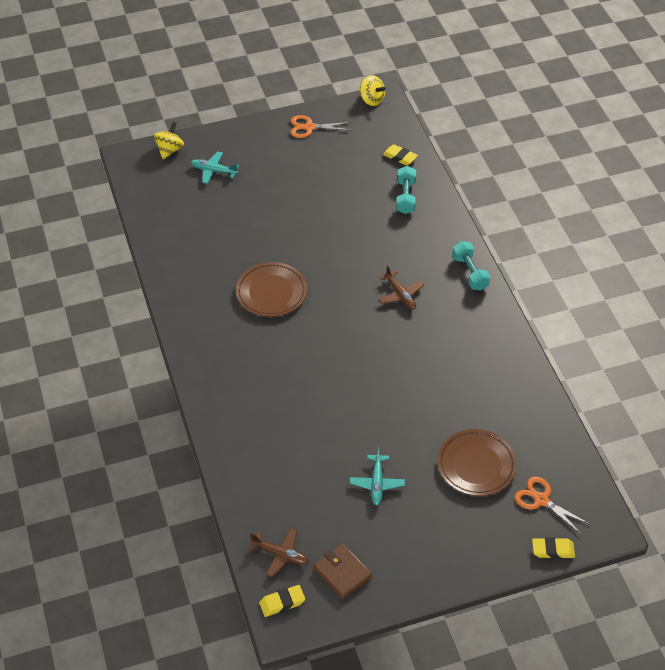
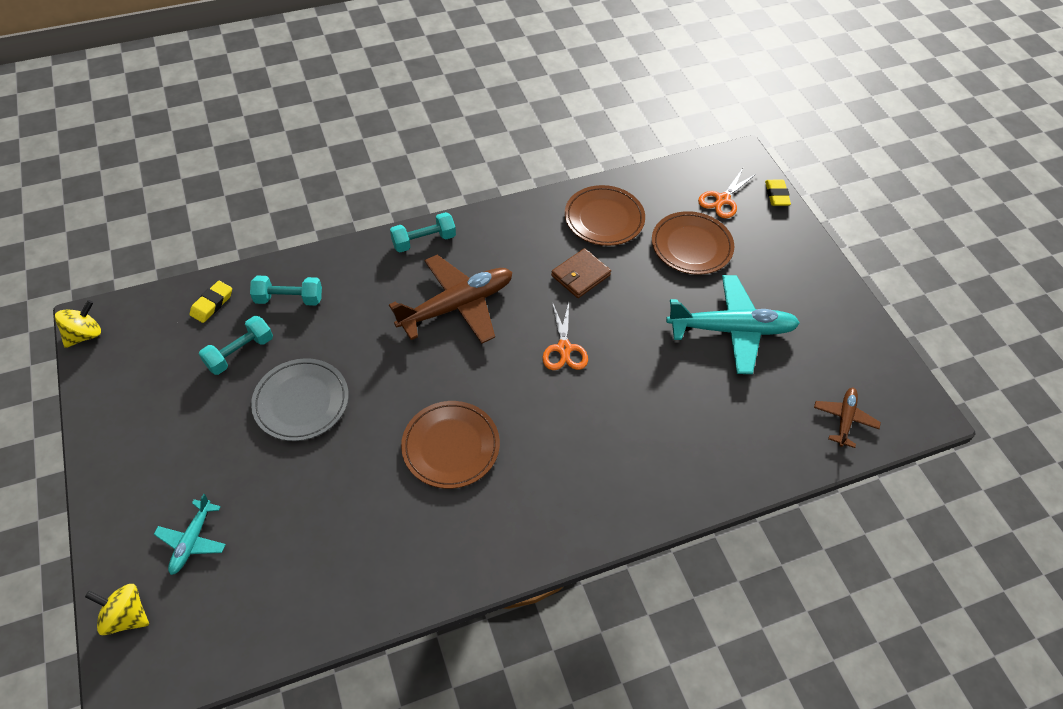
camera: 95 degrees left, 5 degrees up
yellow eraser [259,585,305,617] -> none
orange scissors [291,115,352,138] -> orange scissors moved to [542,302,588,370]
brown wallet [314,543,372,599] -> brown wallet moved to [551,248,611,298]
turquoise plane [350,447,405,506] -> turquoise plane [666,275,800,374], size x1.96
brown plane [379,265,424,309] -> brown plane [389,255,512,343], size x1.96
none -> turquoise dumbbell [199,316,273,375]
none -> grey plate [251,358,349,441]
none -> brown plate [565,185,645,246]

